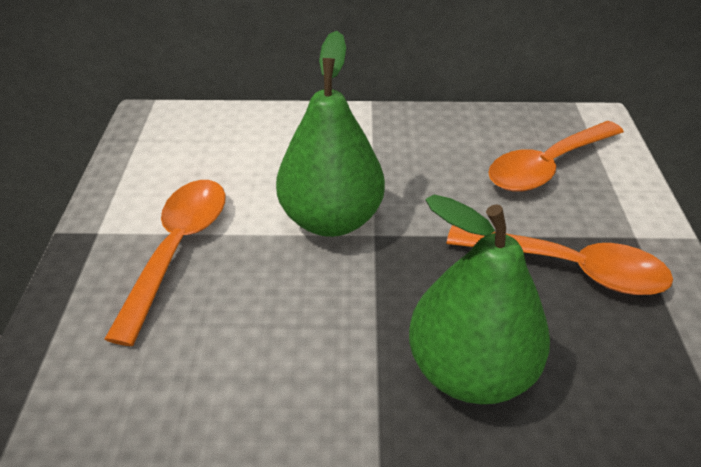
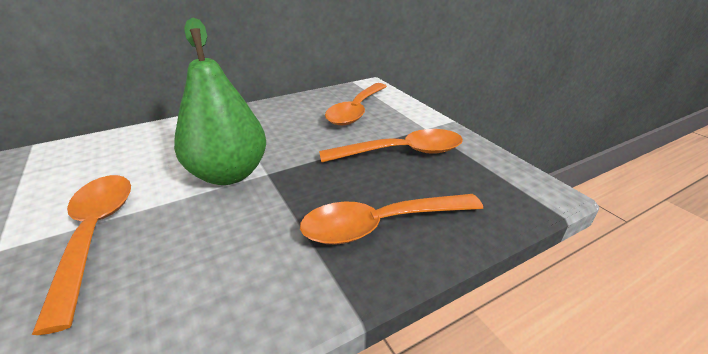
camera: 30 degrees left, 10 degrees down
green pear [409,195,550,404] -> orange spoon [300,194,483,245]

